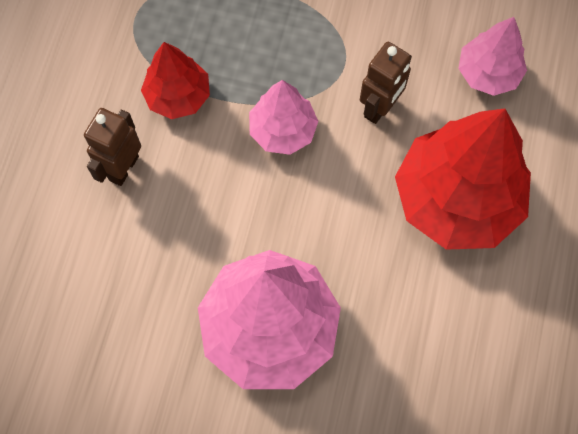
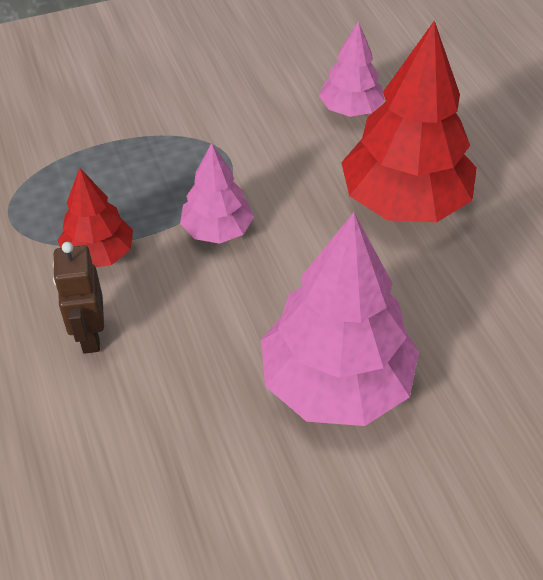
camera: 35 degrees left, 20 degrees down
brown robot [360,42,412,124] -> none

